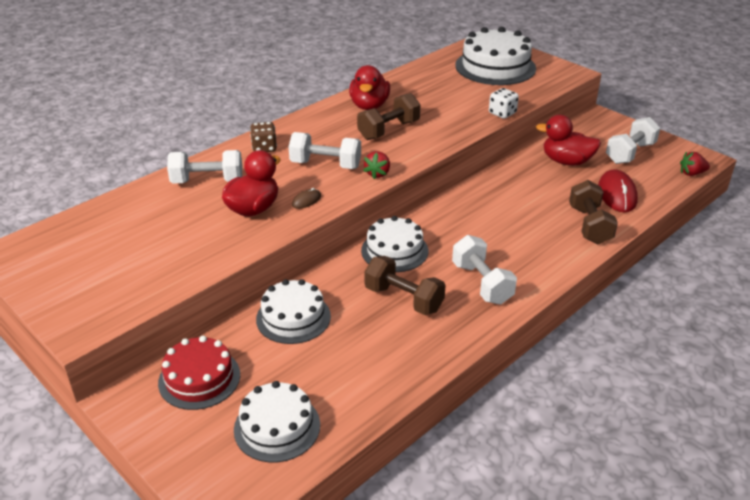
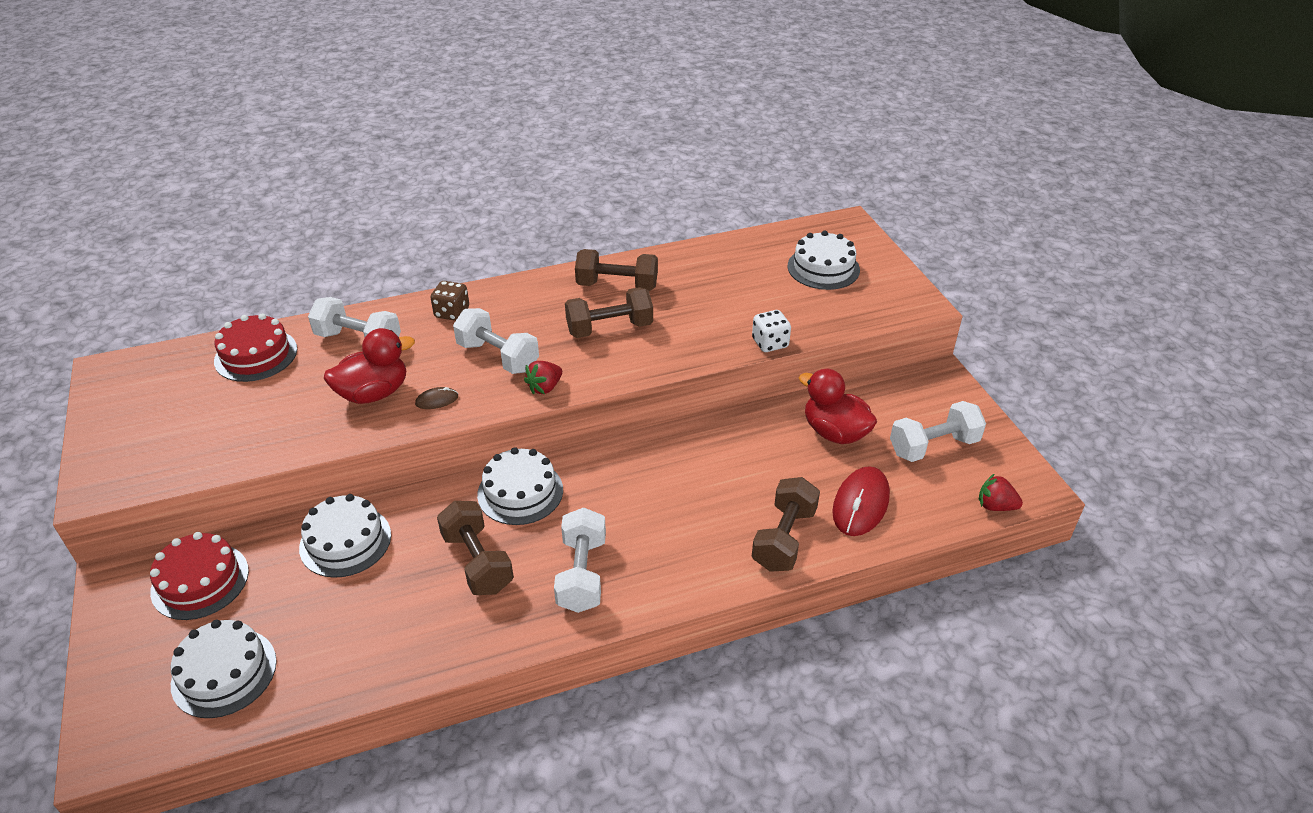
camera: 25 degrees right, 5 degrees up
red duck [349,65,390,110] -> brown dumbbell [575,249,658,291]
white cake [455,27,536,85] -> white cake [788,231,860,290], size x0.65
none -> red cake [214,313,297,382]

